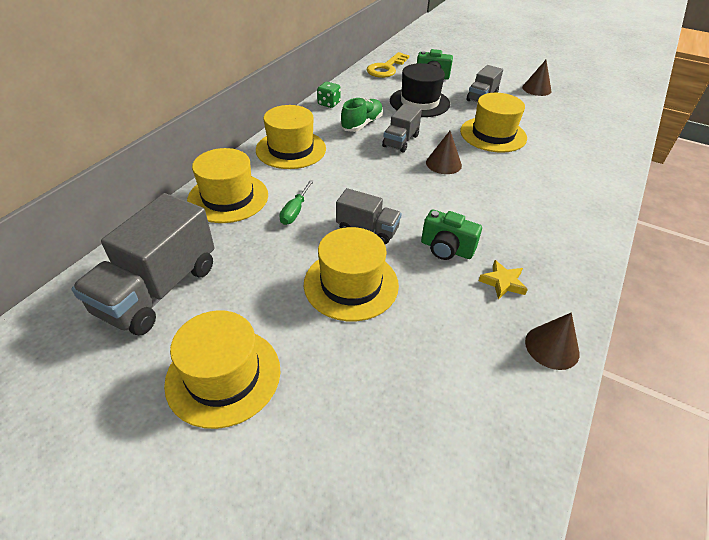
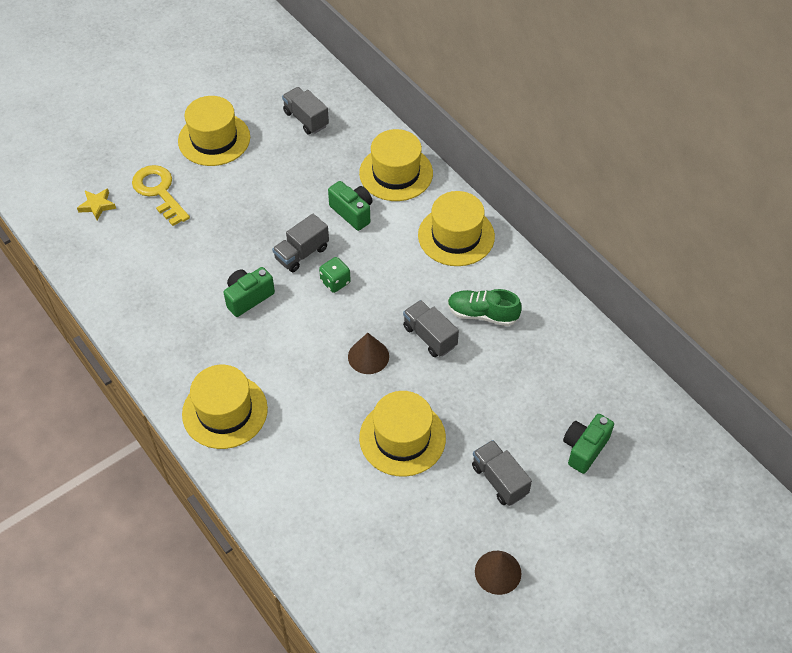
camera: 115 degrees right, 10 degrees up
grey truck [71,193,215,335] -> grey truck [282,87,329,135], size x0.55
green screwdriver [279,180,314,225] -> green camera [328,181,372,231]
yellow hat [304,227,399,321] -> yellow hat moved to [182,365,268,449]
green dice [317,82,341,108] -> green dice moved to [319,257,351,293]
green shoe [340,98,383,132] -> green shoe turned 135 degrees clockwise [448,289,522,326]
yellow key [367,52,409,78] -> yellow key moved to [132,165,190,226]
black hat [390,63,450,117] -> none
yellow star [479,260,528,300] -> yellow star moved to [77,188,116,221]
brown cone [525,313,580,370] -> none

